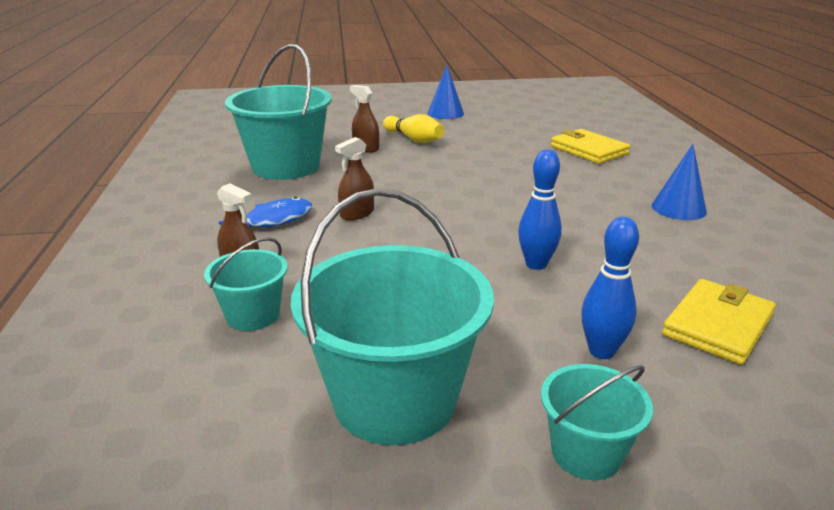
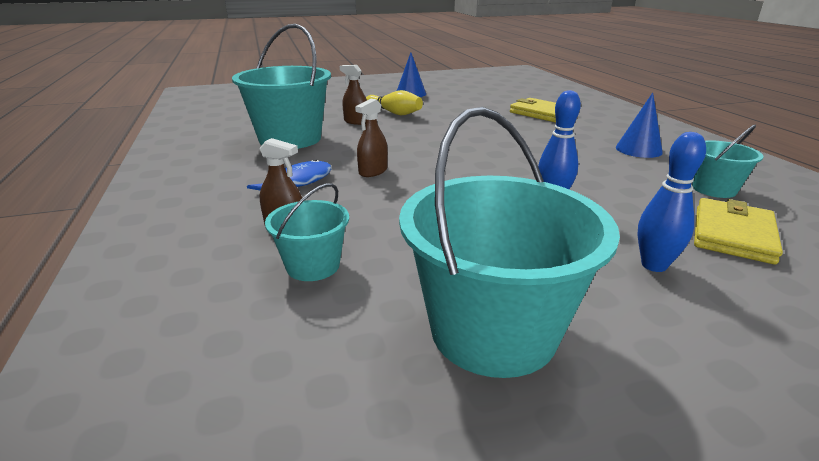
camera: 10 degrees left, 0 degrees up
turquoise bucket [541,364,653,480] -> turquoise bucket moved to [692,125,763,198]

